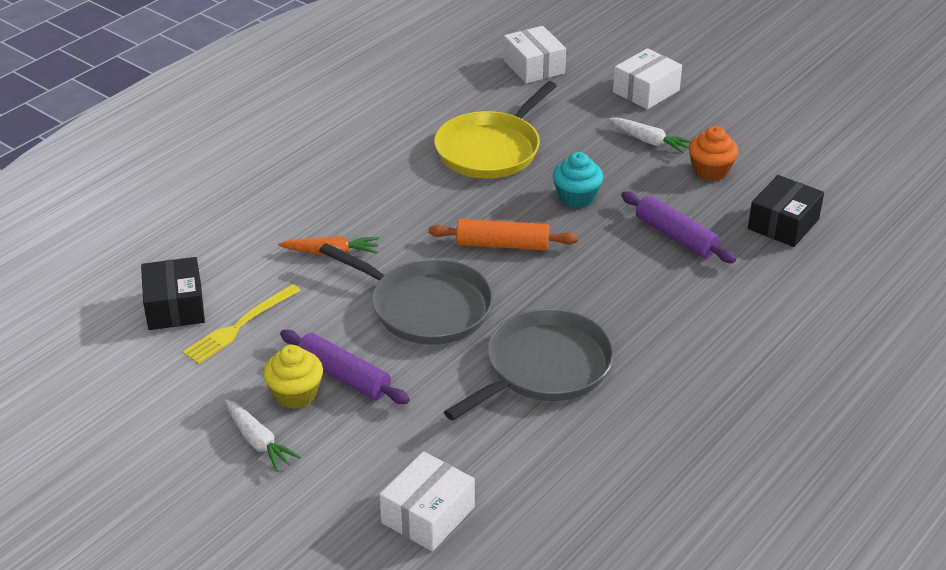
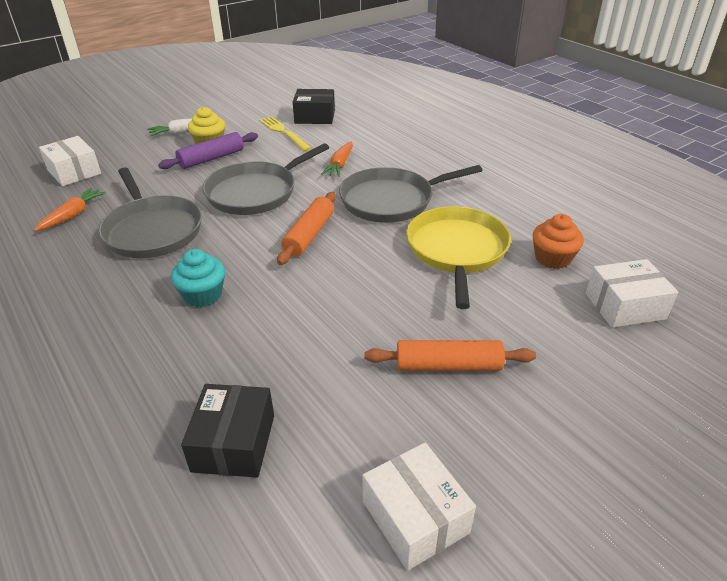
camera: 105 degrees right, 0 degrees up
yellow pan [434,81,557,178] -> yellow pan turned 45 degrees clockwise [406,206,511,309]
turquoise cupcake [553,152,603,208] -> turquoise cupcake moved to [171,249,225,307]
white carrot [609,118,691,153] -> orange rolling pin [364,340,536,371]
white box [613,48,682,109] -> white box moved to [362,443,476,571]
purple rolling pin [621,191,736,263] -> none
orange cupcake [689,126,738,181] -> orange cupcake moved to [533,214,584,269]
black box [748,175,824,247] -> black box turned 45 degrees clockwise [181,384,274,478]
none -> orange carrot [34,188,106,231]
none -> grey pan [339,165,483,223]

